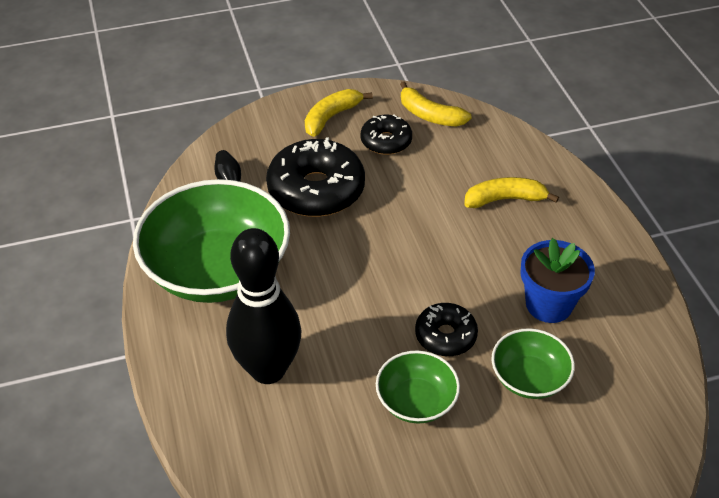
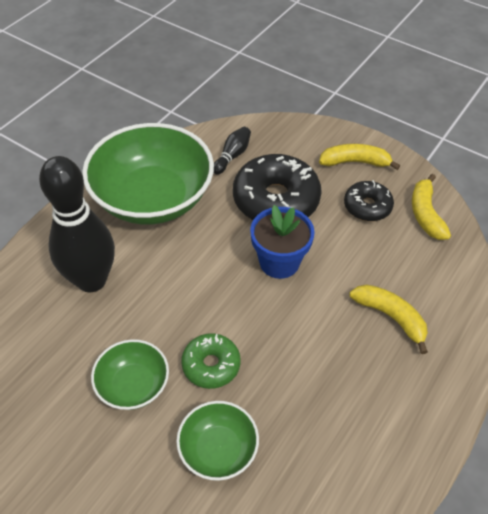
camera: 50 degrees right, 5 degrees up
black donut [415,303,478,356] -> green donut [181,333,241,389]
blue flower pot [520,238,595,323] -> blue flower pot moved to [250,205,315,279]

